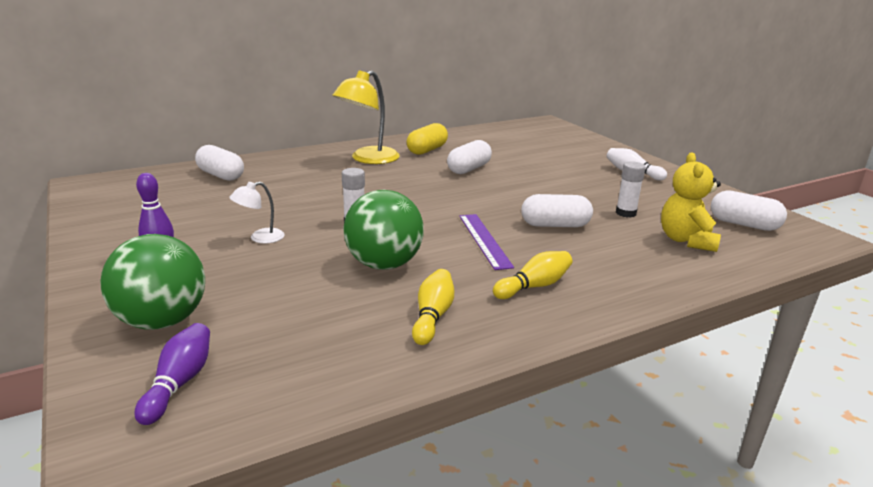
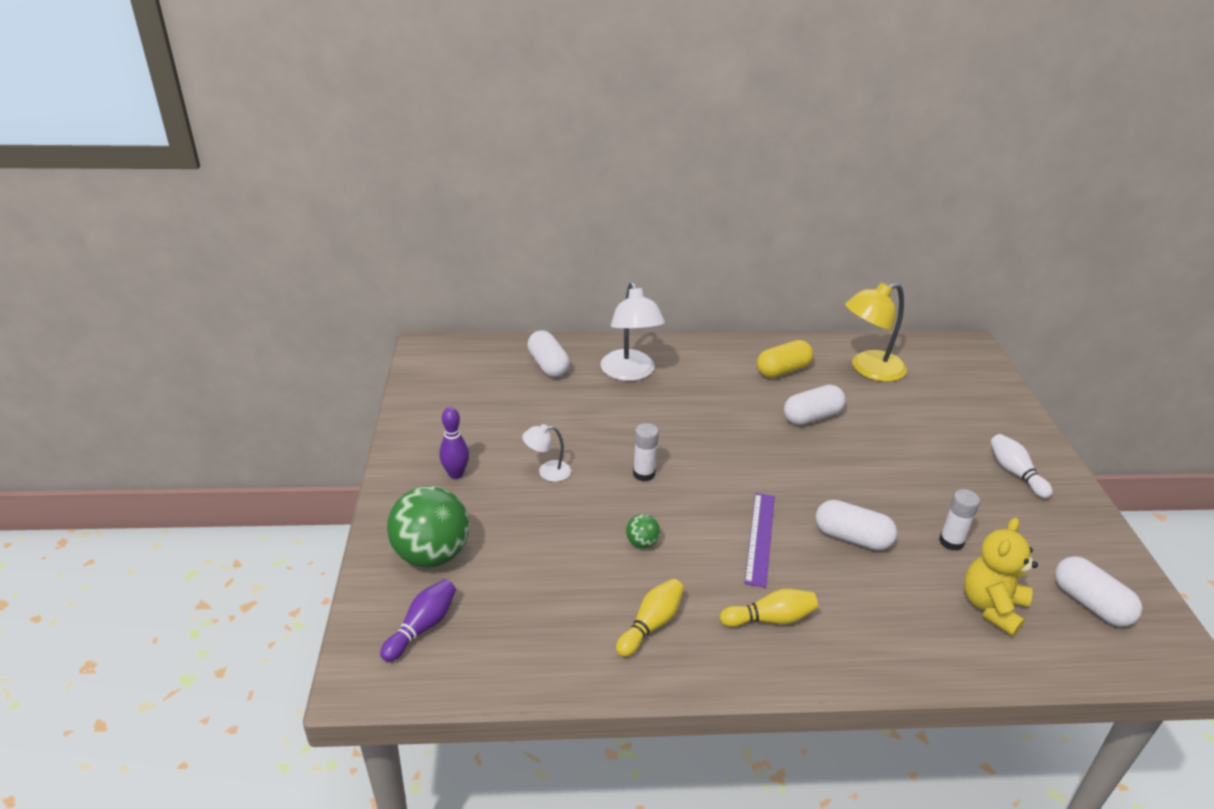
camera: 25 degrees right, 10 degrees up
yellow lamp [332,70,400,164] -> yellow lamp moved to [845,283,907,382]
green ball [343,190,424,270] -> green ball [626,514,660,548], size x0.44
none -> white lamp [600,282,665,381]

